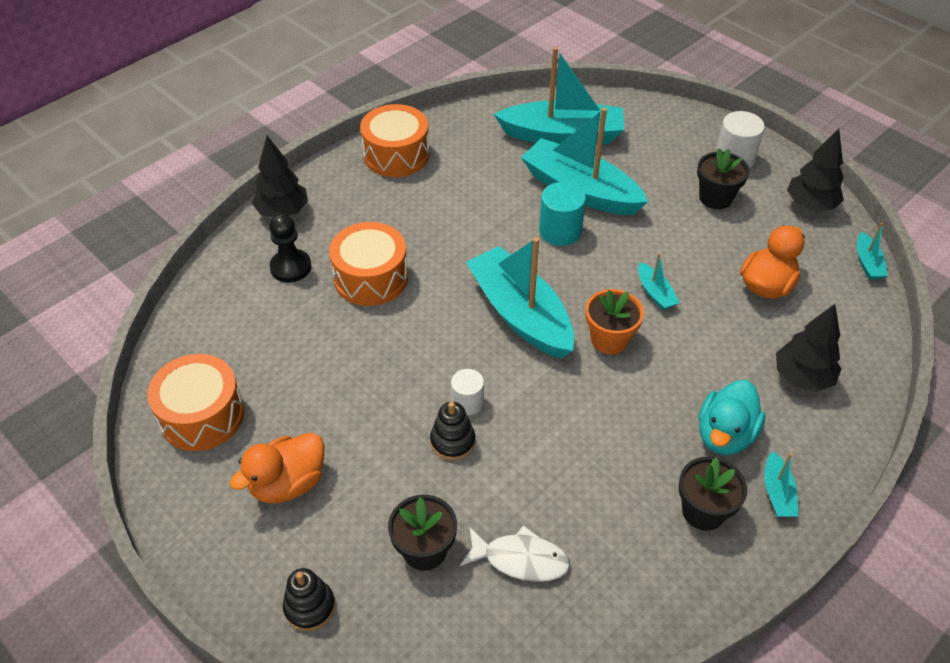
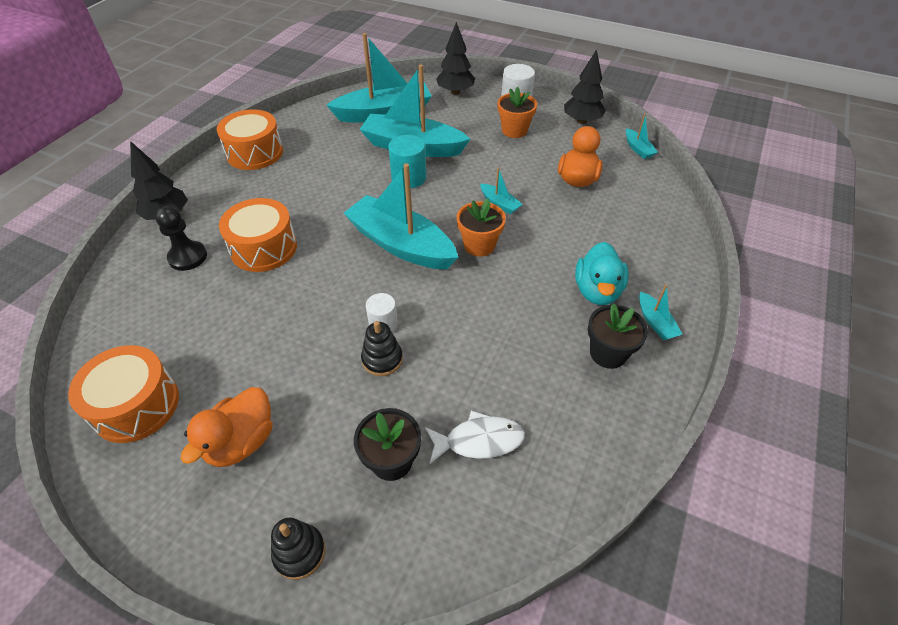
camera: 20 degrees left, 0 degrees up
black flower pot [697,148,750,209] -> orange flower pot [497,87,537,138]
black tree [776,304,841,392] -> black tree moved to [436,22,475,95]

